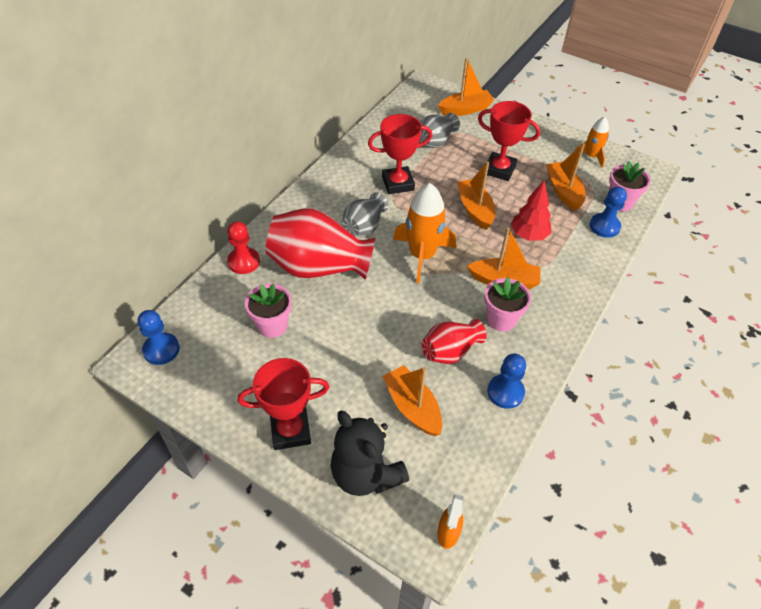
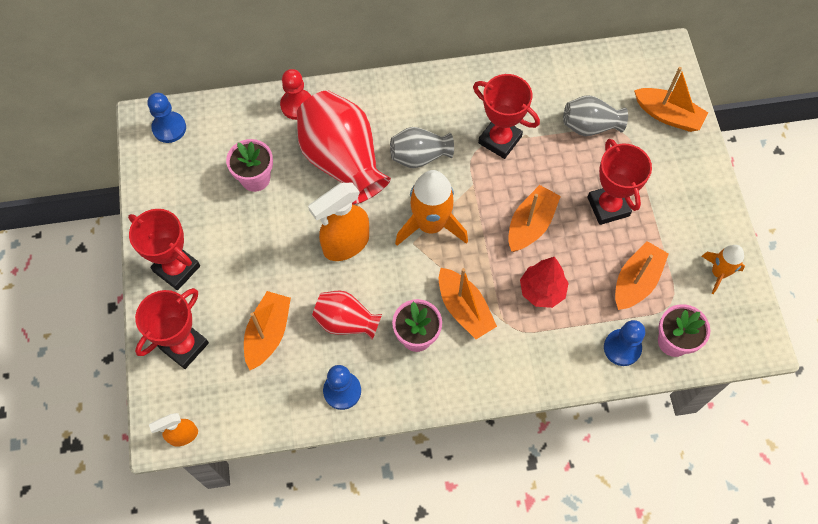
camera: 50 degrees right, 15 degrees up
black teddy bear [330,411,409,496] -> red trophy [135,288,209,369]
none -> orange spray bottle [308,183,369,261]

